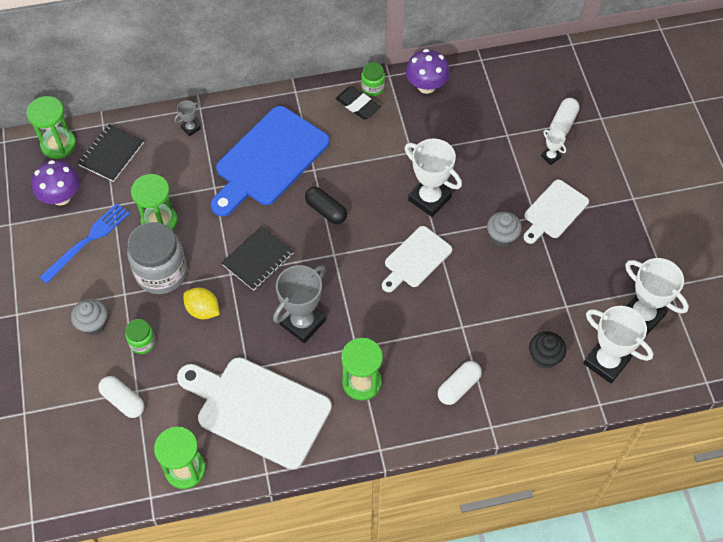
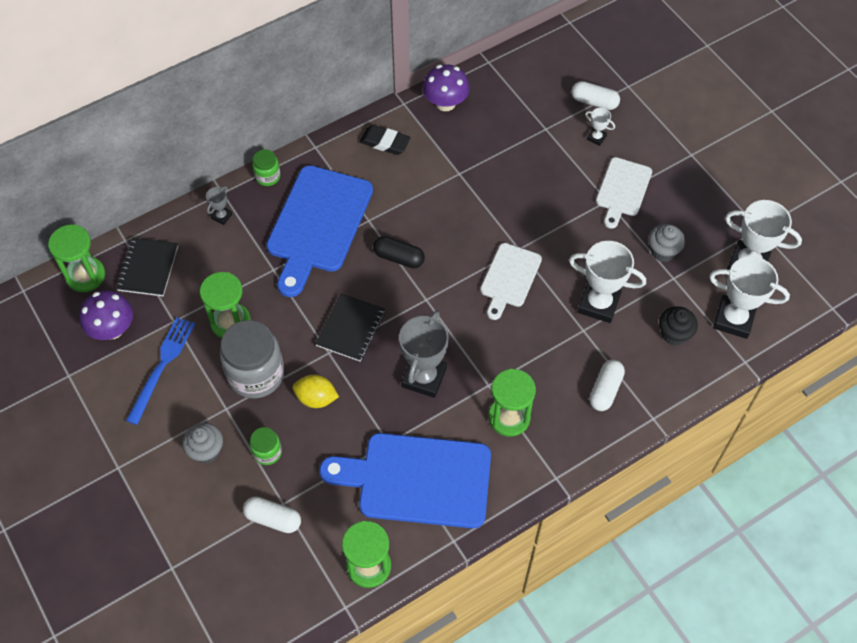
camera: 20 degrees left, 0 degrees up
white cutting board [177,357,332,470] -> blue cutting board [319,433,491,528]
green jar [361,62,385,96] -> green jar moved to [252,149,281,186]
white trophy [405,139,462,217] -> white trophy moved to [569,241,646,323]
grey cupcake [487,211,522,247] -> grey cupcake moved to [648,224,685,262]
white capsule [550,98,580,136] -> white capsule turned 75 degrees counterclockwise [571,81,620,110]

